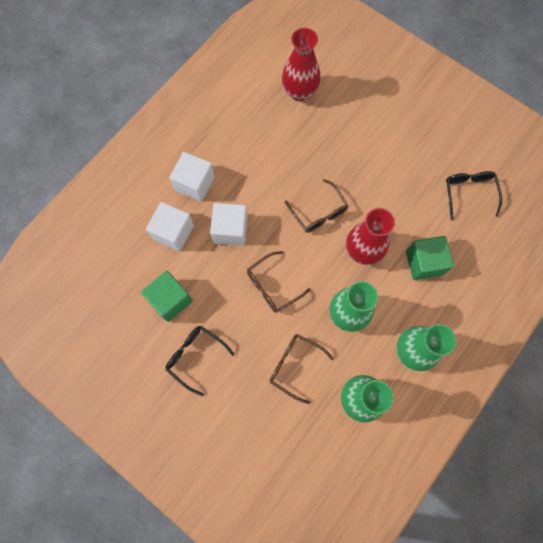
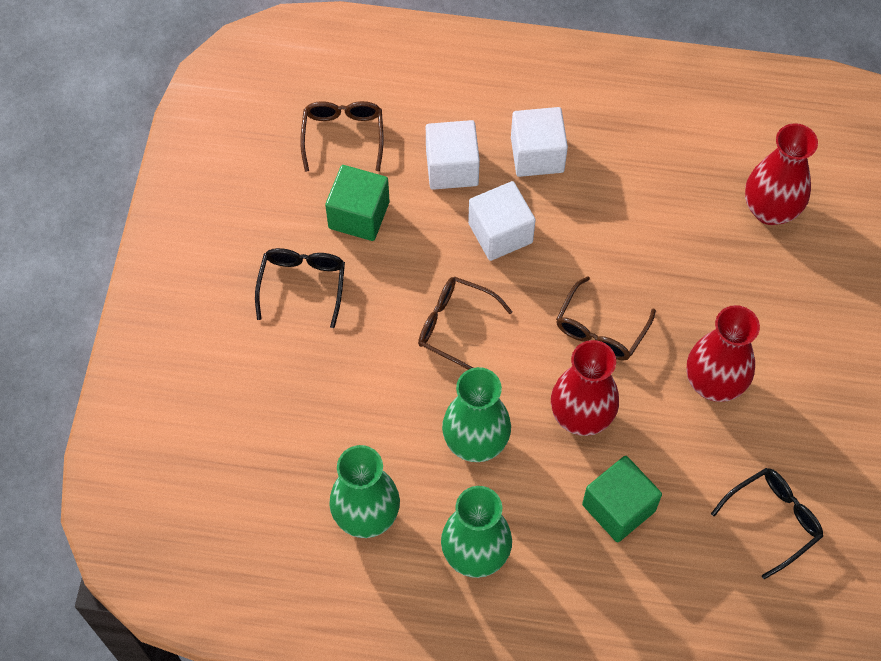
camera: 60 degrees right, 10 degrees down
brown glasses [269,334,334,404] -> brown glasses moved to [300,101,383,172]
none -> red vase [687,305,760,402]

